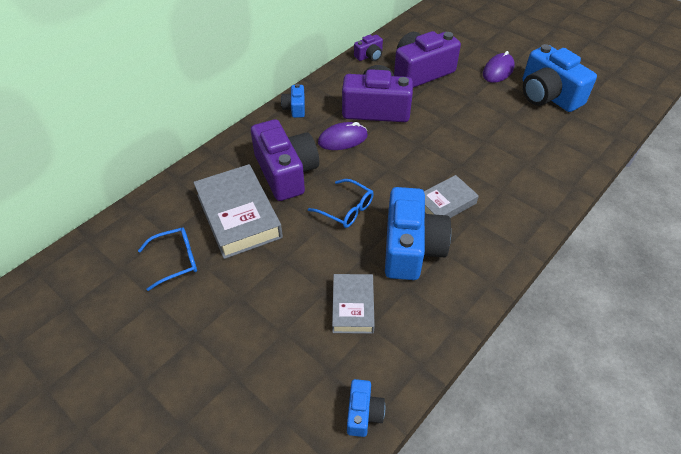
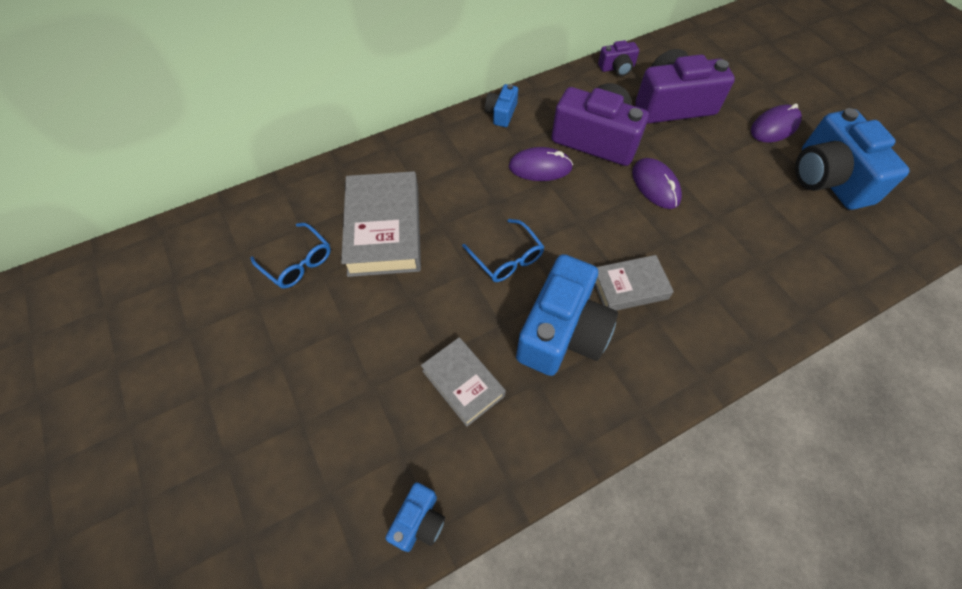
camera: 20 degrees right, 10 degrees up
blue glasses [138,227,197,291] -> blue glasses turned 45 degrees clockwise [250,223,331,289]
purple camera [251,119,319,201] -> none
grey book [332,274,375,334] -> grey book turned 60 degrees counterclockwise [421,337,506,426]
none -> purple mouse [632,158,682,209]

